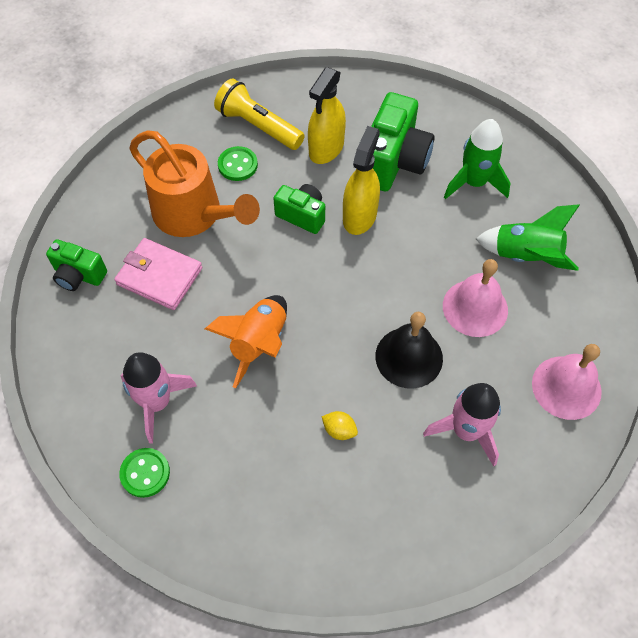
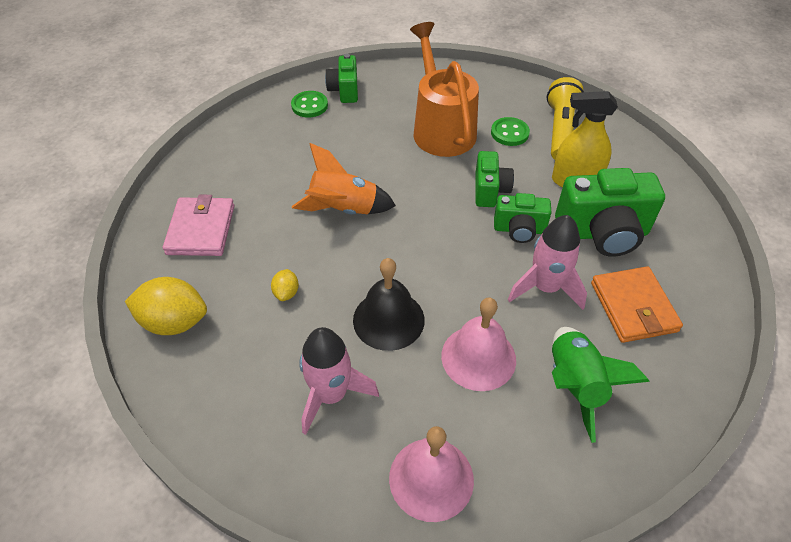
camera: 65 degrees right, 10 degrees down
pink wallet [114,238,202,310] -> pink wallet moved to [163,195,234,256]
green button [119,448,170,498] -> green button moved to [291,91,328,118]
pink rocket [121,352,197,443] -> pink rocket moved to [508,215,587,310]
orange watering can [129,131,260,237] -> orange watering can turned 150 degrees clockwise [410,22,479,157]
yellow spray bottle [343,126,380,235] -> green camera [494,193,552,243]
green rocket [444,119,511,199] -> orange wallet [591,266,683,343]
none -> yellow lemon [125,277,207,335]

